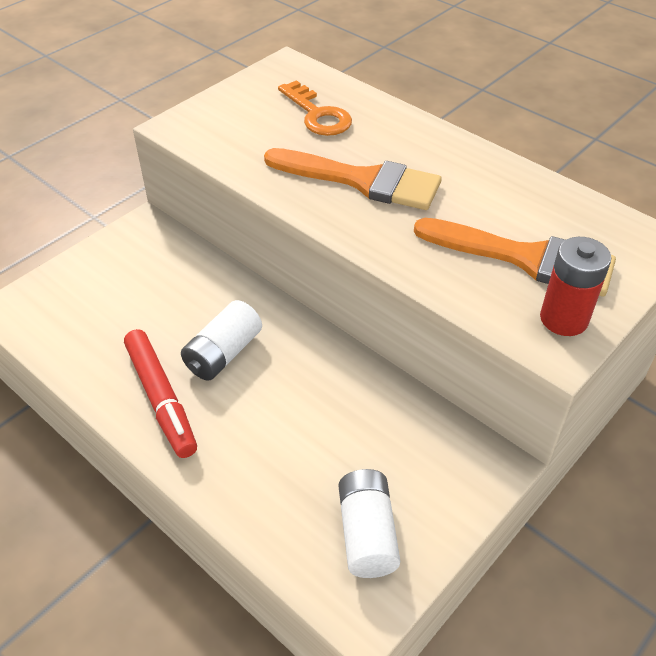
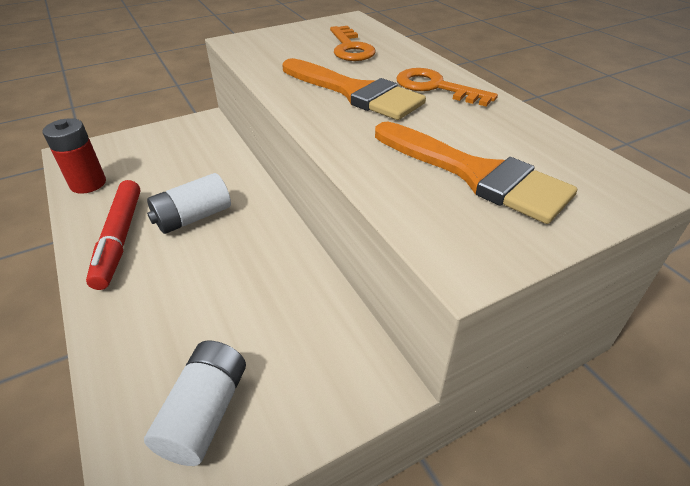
camera: 20 degrees right, 5 degrees down
red battery [540,237,611,336] -> red battery moved to [42,118,106,194]
none -> orange key [396,68,498,106]

